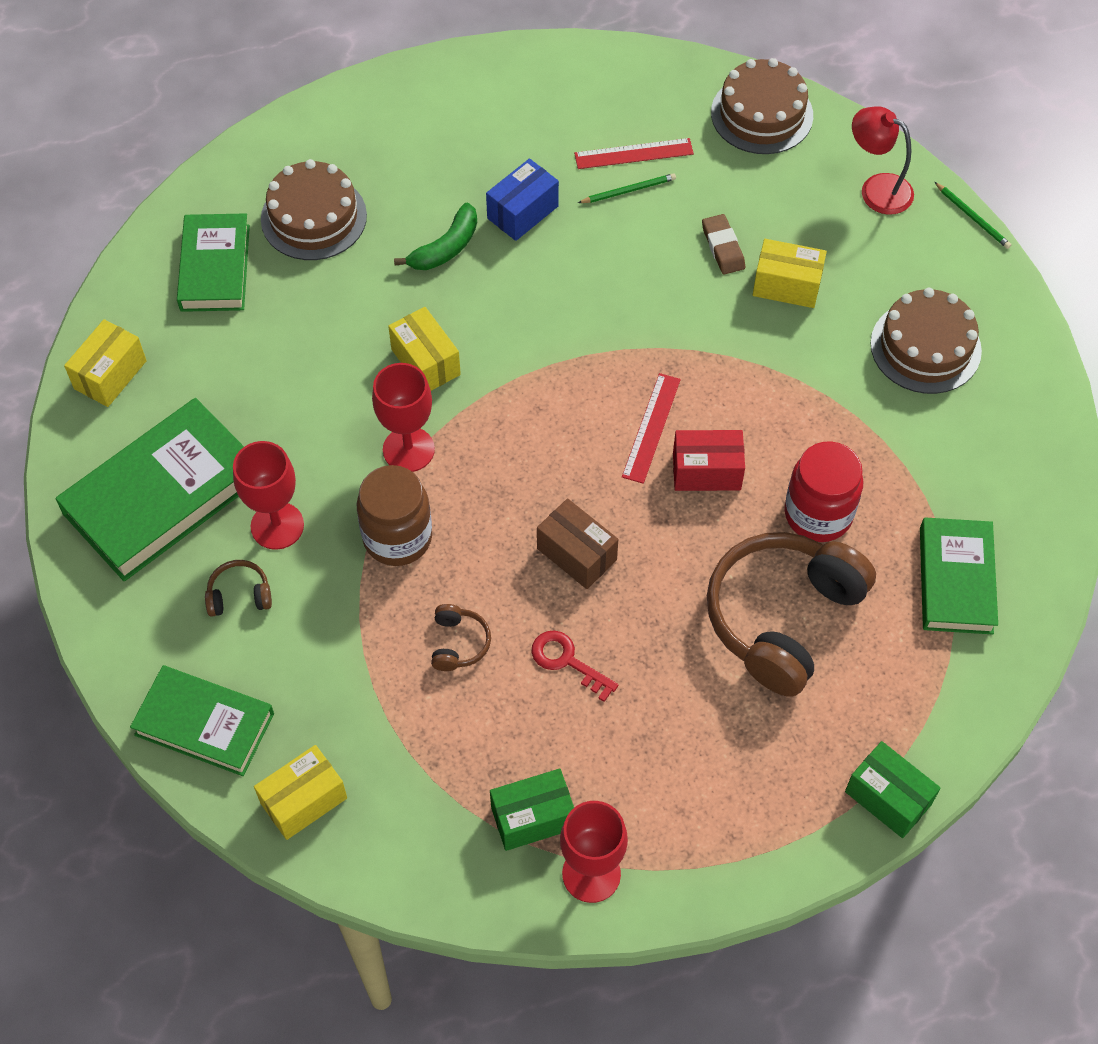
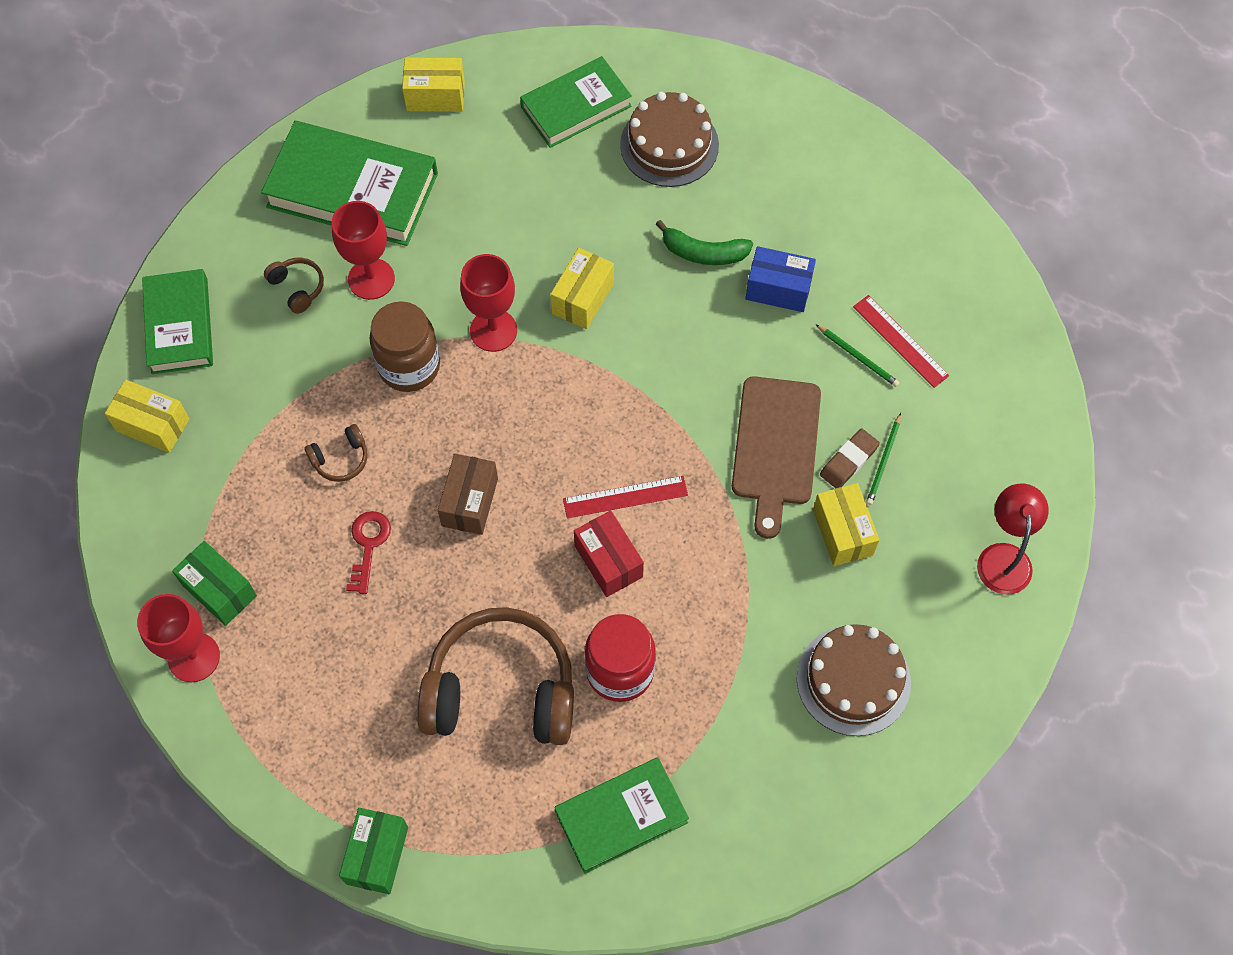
camera: 60 degrees right, 5 degrees up
brown cake [711,58,813,154] -> none
green pencil [935,182,1012,249] -> green pencil moved to [866,413,901,505]
none -> brown cutting board [732,376,821,539]

